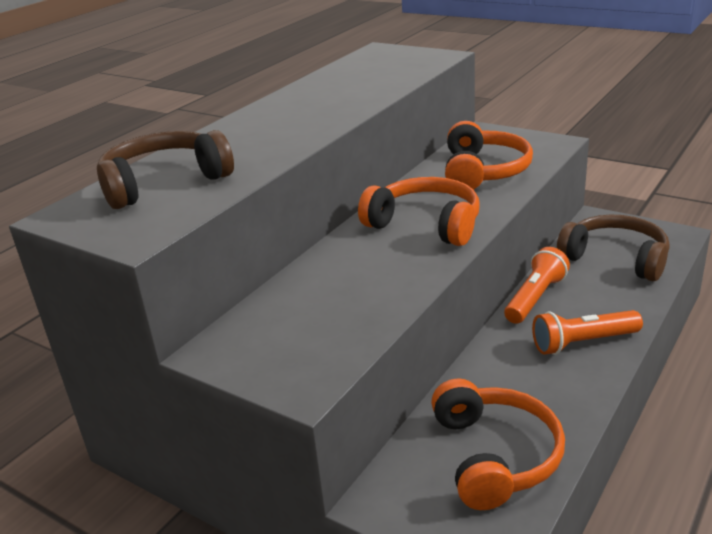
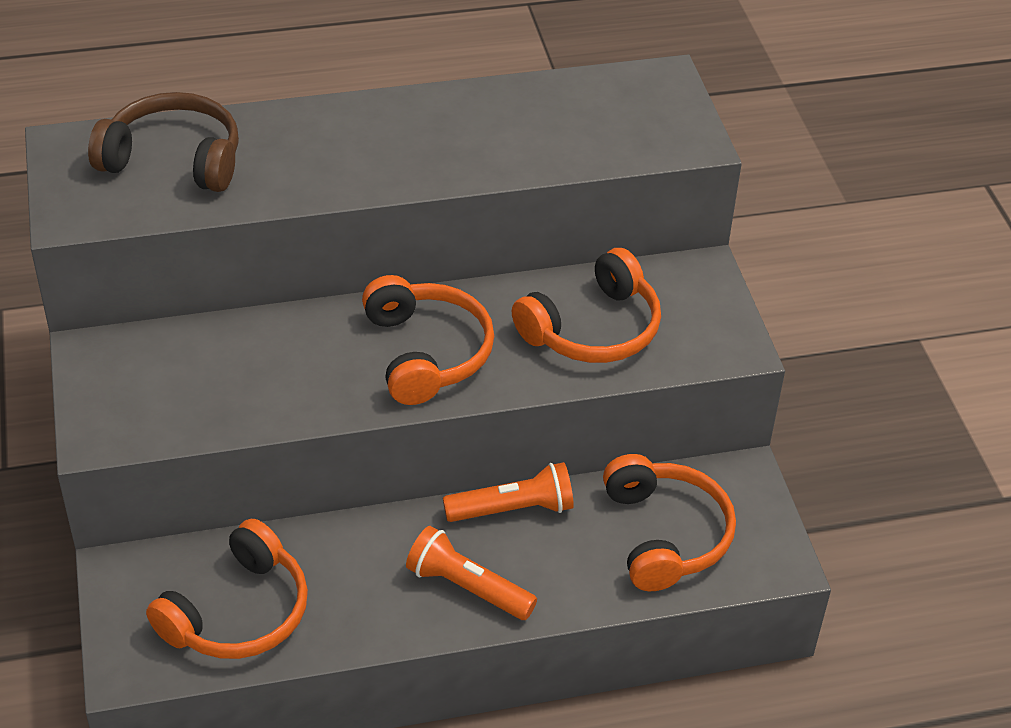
camera: 40 degrees right, 15 degrees up
brown headphones [557,214,670,281] -> orange headphones [603,454,736,591]

